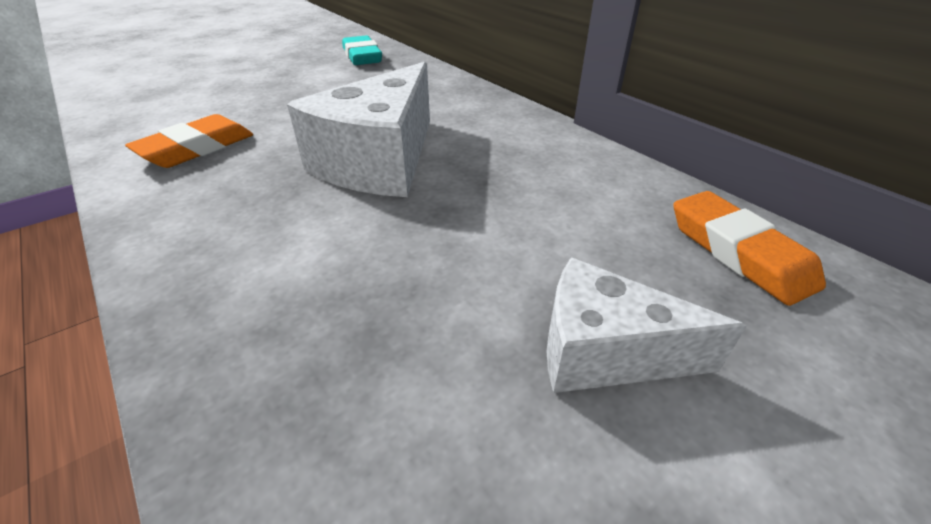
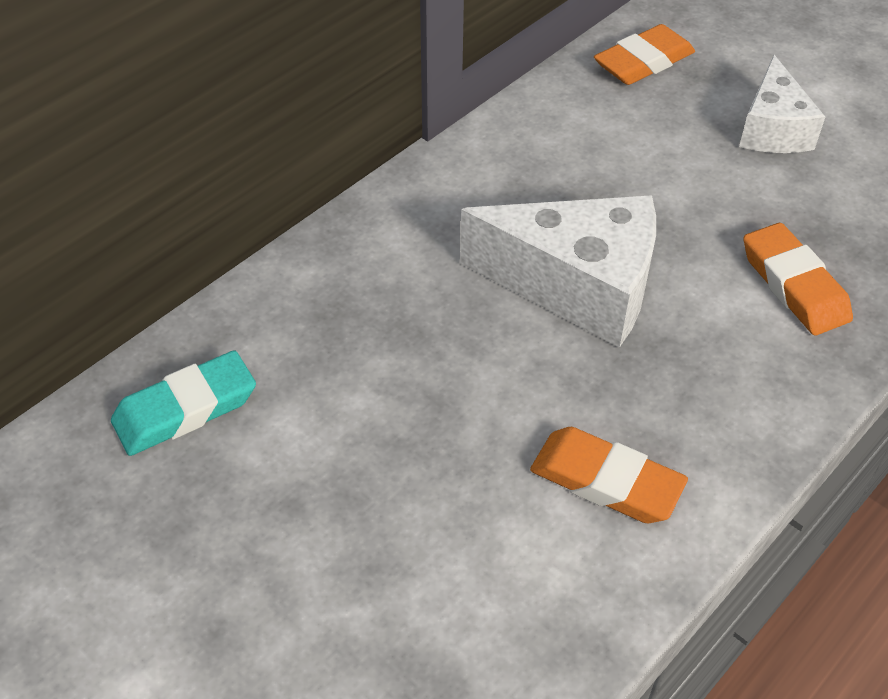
camera: 100 degrees left, 10 degrees up
none -> orange eraser [744,223,853,335]

